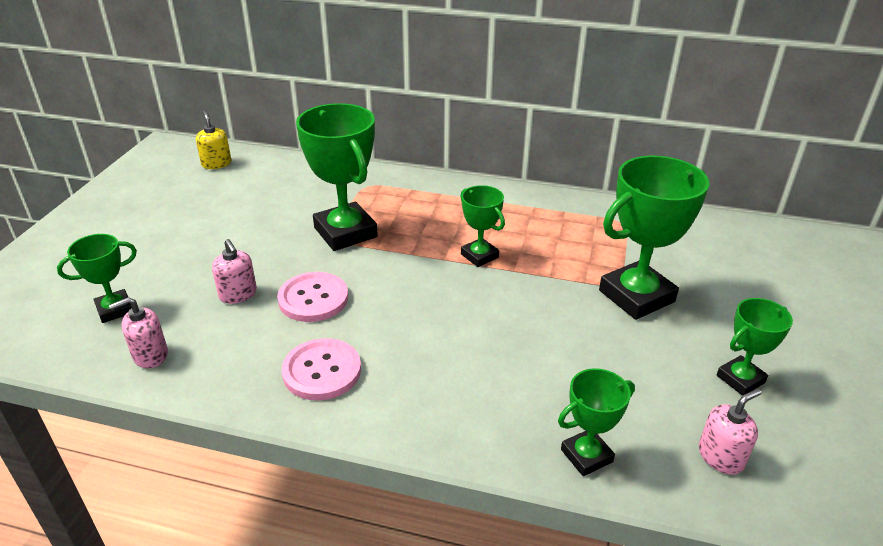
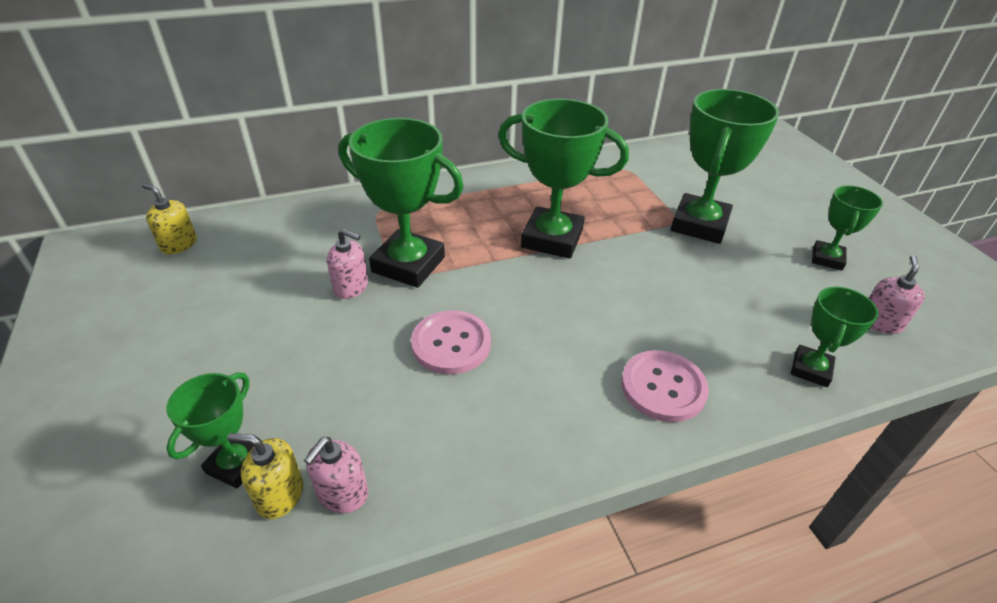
camera: 35 degrees left, 5 degrees up
pink soap dispenser [212,239,257,304] -> pink soap dispenser moved to [327,229,368,299]
pink button [282,338,361,400] -> pink button moved to [621,350,709,422]
green trophy [460,185,505,267] -> green trophy [498,99,629,259], size x1.83
none -> yellow soap dispenser [227,433,303,519]

